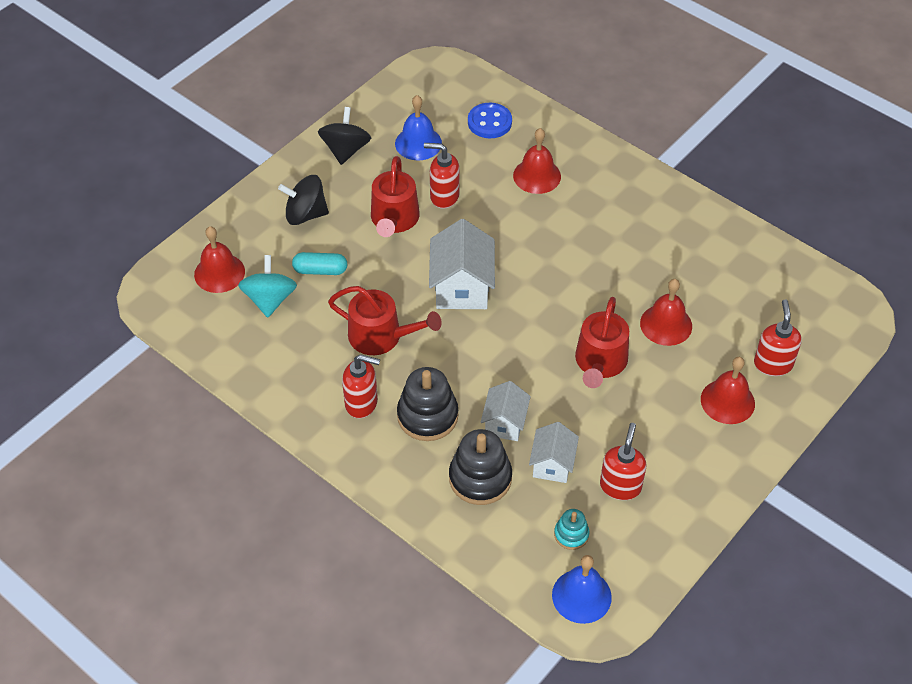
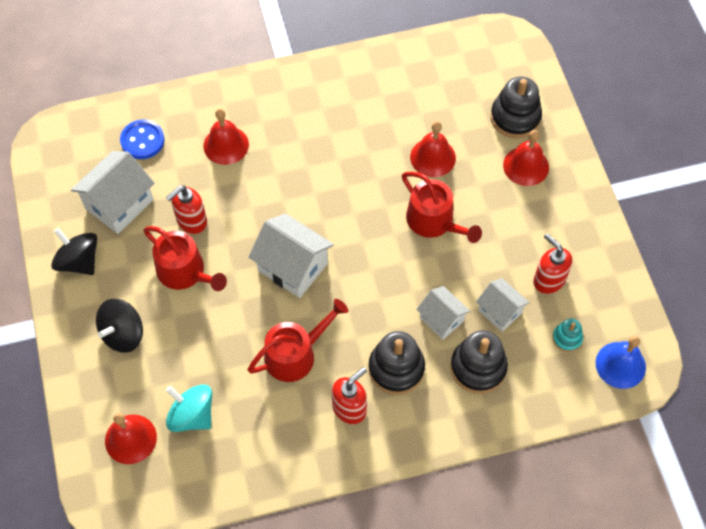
camera: 55 degrees left, 10 degrees up
turquoise capsule [292,252,347,275] -> none
blue bell [395,95,442,161] -> white house [71,151,155,234]
red soap dispenser [754,299,802,376] -> black stacking toy [491,77,542,138]

